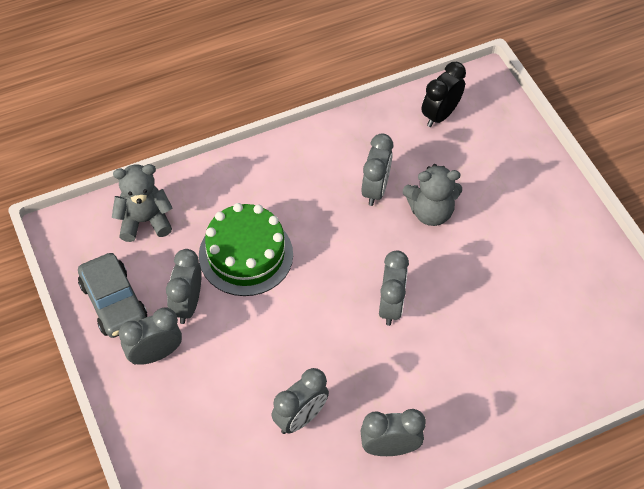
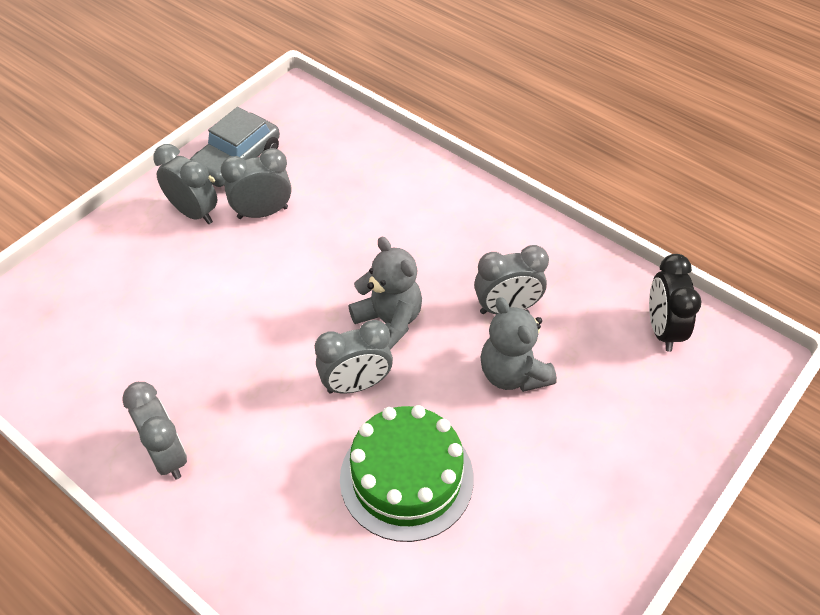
camera: 65 degrees right, 5 degrees down
grey teddy bear [112,164,173,242] -> grey teddy bear moved to [349,237,422,349]
green cake [199,203,293,296] -> green cake moved to [340,405,474,542]
grey clock [271,368,329,434] -> none
black clock [422,62,466,127] -> black clock turned 105 degrees counterclockwise [649,254,702,352]

